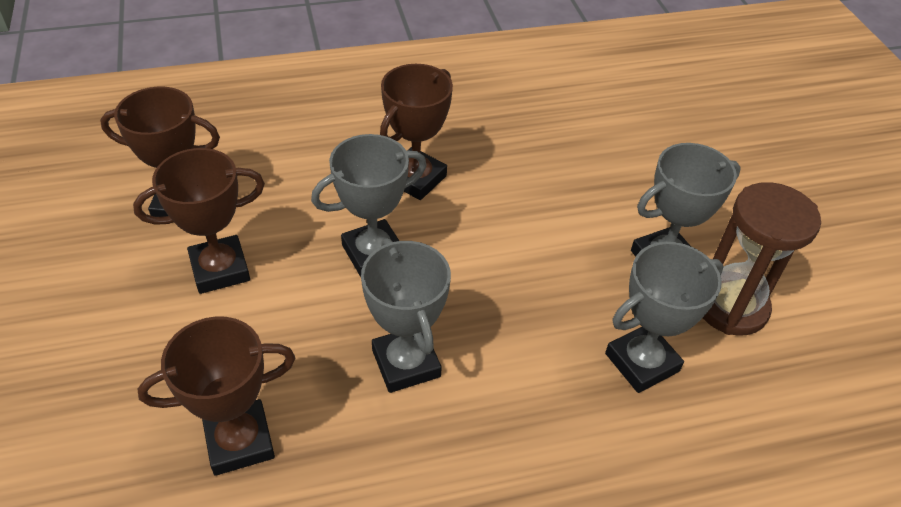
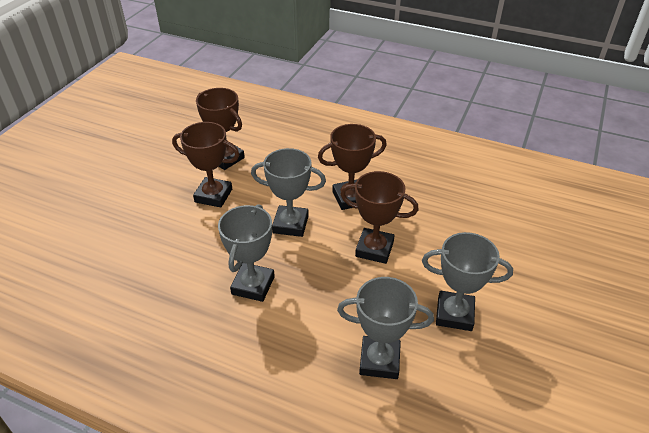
camera: 40 degrees right, 5 degrees down
brown trophy [137,316,295,476] -> brown trophy moved to [340,171,419,264]
brown hourglass [703,182,821,336] -> none

